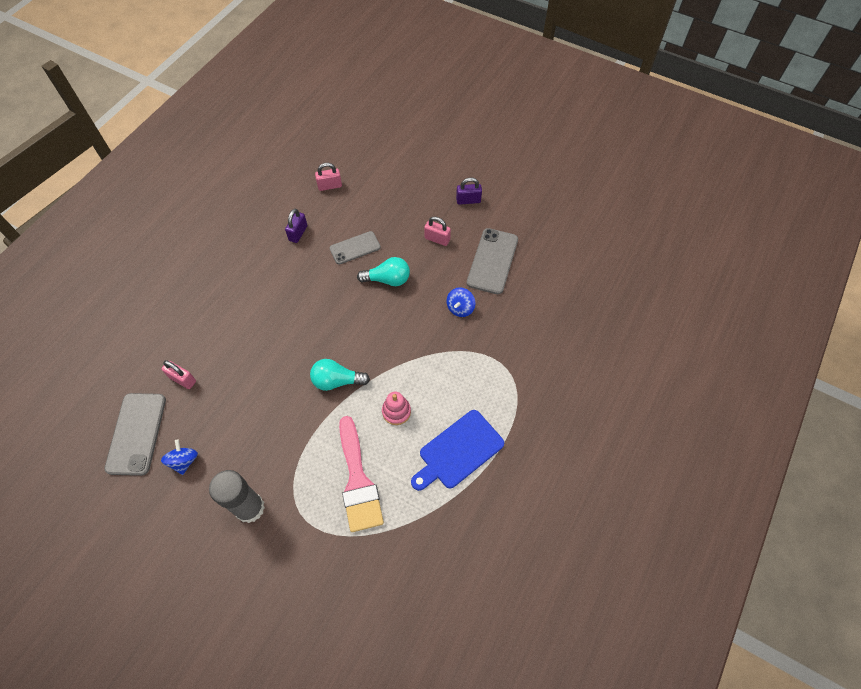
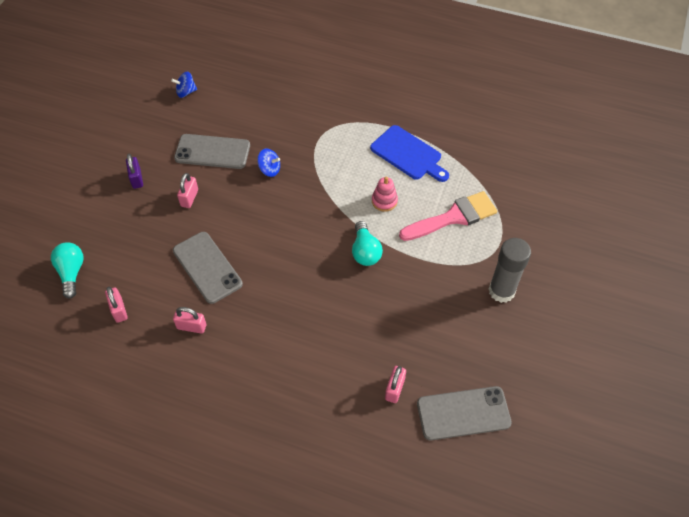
camera: 100 degrees left, 5 degrees down
blue spinning top [161,439,198,475] -> blue spinning top moved to [171,72,197,98]
purple padlock [285,209,307,243] -> pink padlock [173,307,206,334]
grey phone [330,231,381,265] -> grey phone [173,232,243,304], size x1.52
turquoise light bulb [357,257,410,286] -> turquoise light bulb moved to [51,242,84,299]

